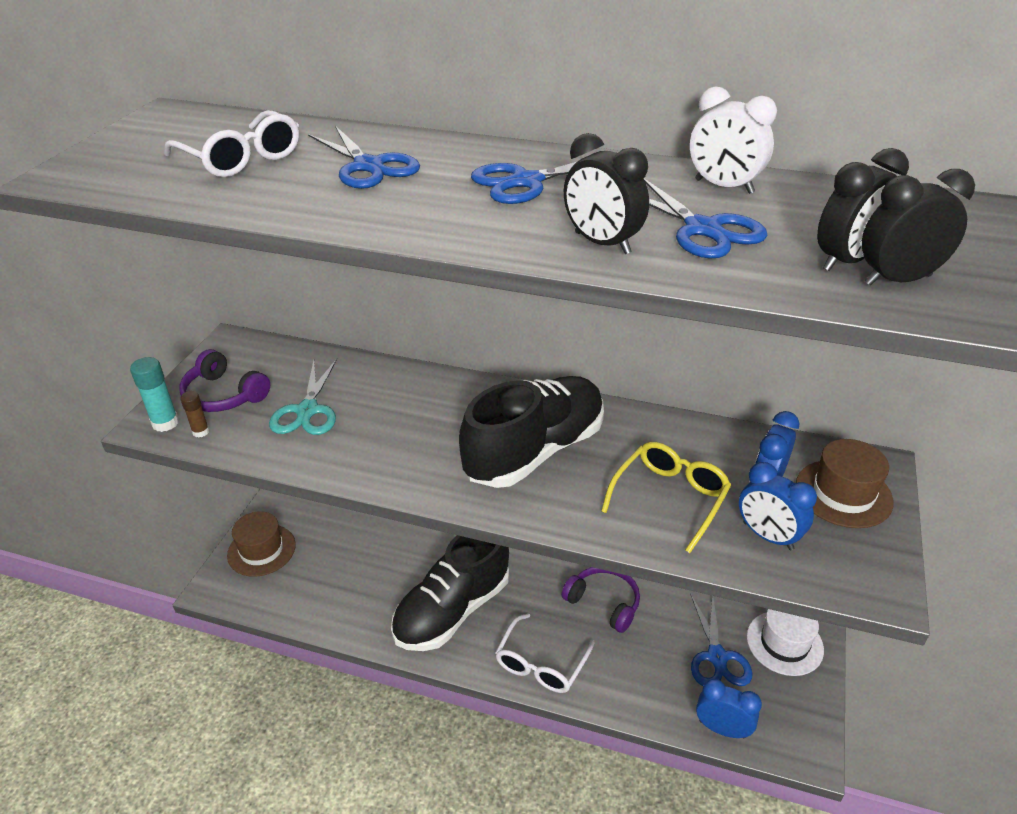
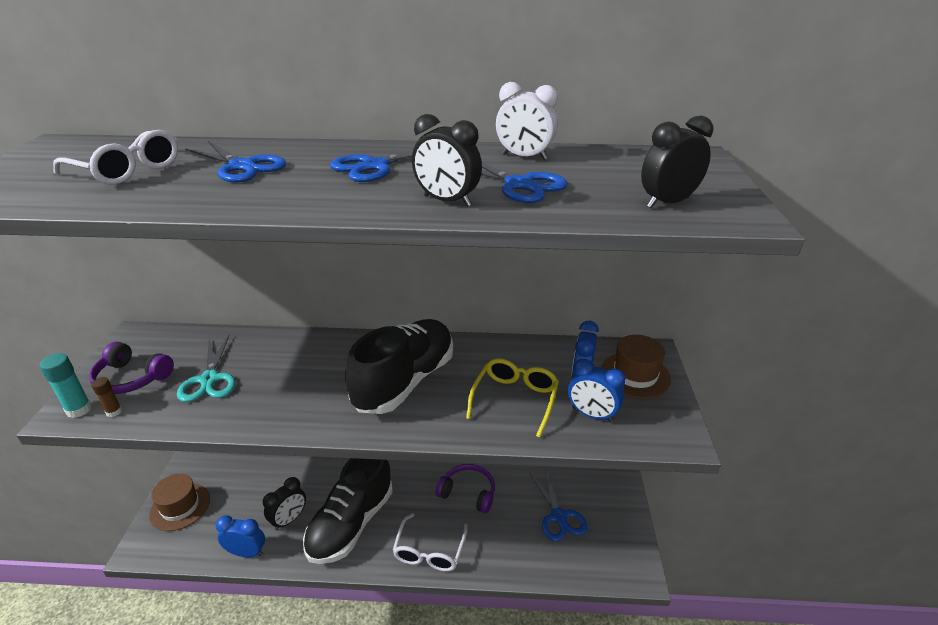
camera: 15 degrees left, 5 degrees down
blue clock [696,679,762,738] -> blue clock moved to [216,515,265,558]
white hat [747,609,824,676] -> none
black clock [817,148,909,271] -> black clock moved to [263,477,306,530]

